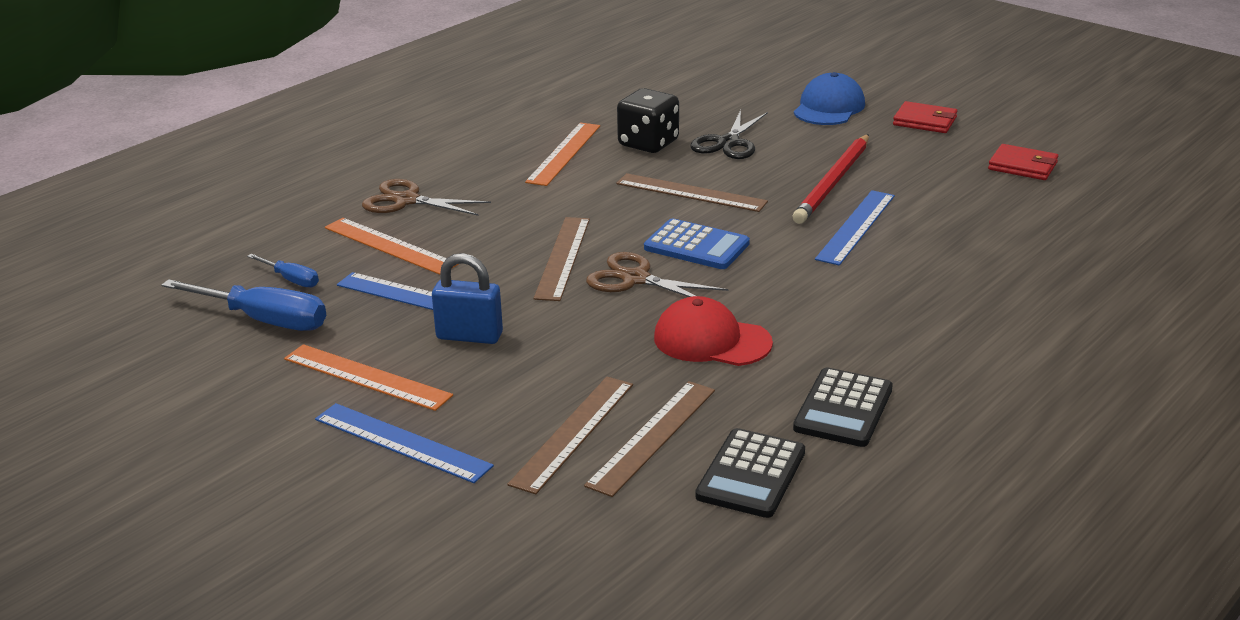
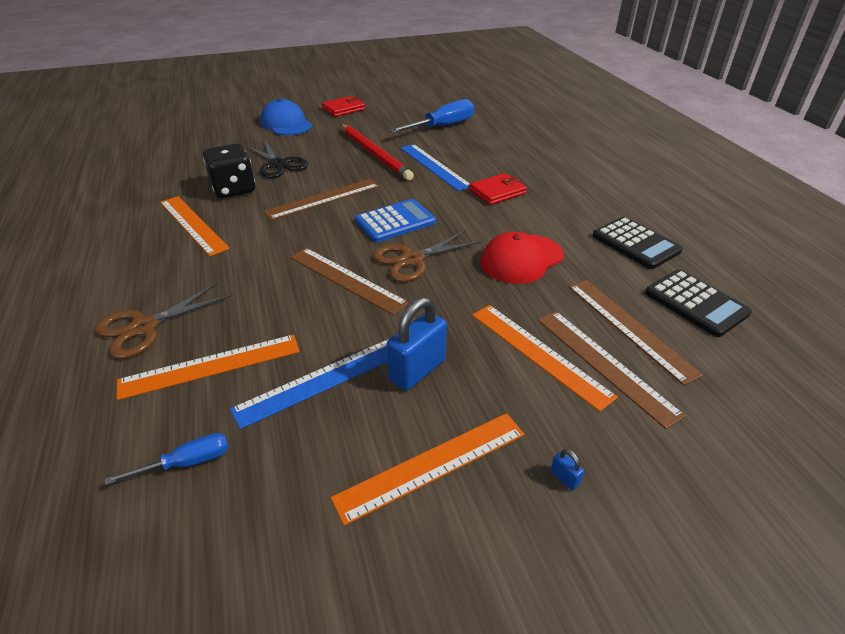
camera: 60 degrees left, 10 degrees up
blue screwdriver [161,279,326,331] -> blue screwdriver moved to [389,99,474,133]
blue ruler [315,403,494,483] -> blue padlock [551,449,584,490]
red wallet [988,144,1058,180] -> red wallet moved to [469,173,527,205]
none -> orange ruler [472,305,618,412]

